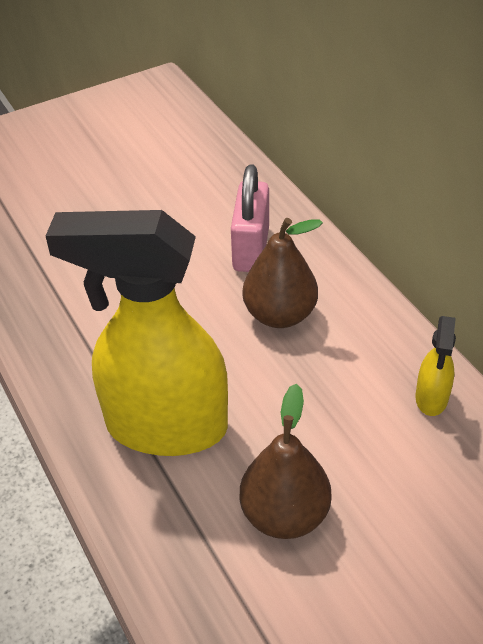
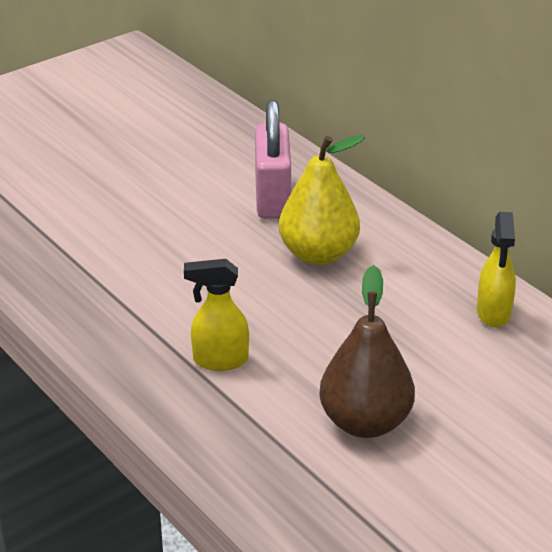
camera: 10 degrees left, 10 degrees down
yellow spray bottle [46,210,228,456] -> yellow spray bottle [184,259,249,371], size x0.42
brown pear [243,218,323,328] -> yellow pear [279,135,365,265]

